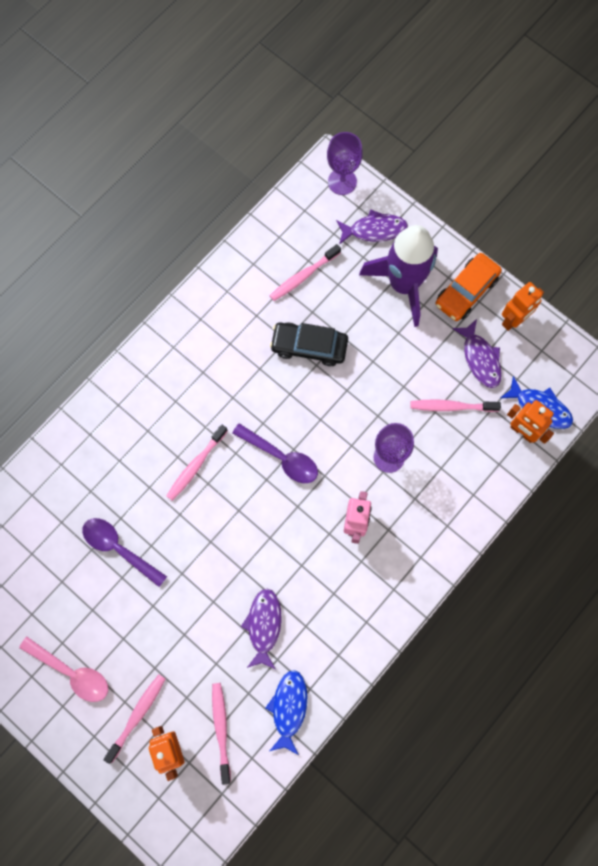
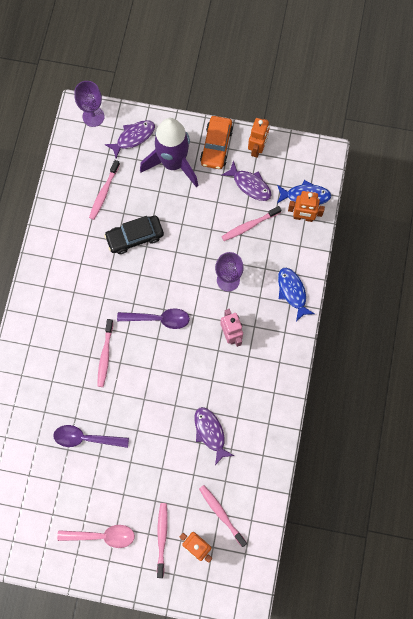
camera: 30 degrees left, 0 degrees up
blue fish [266,670,308,755] -> blue fish moved to [278,268,315,322]

